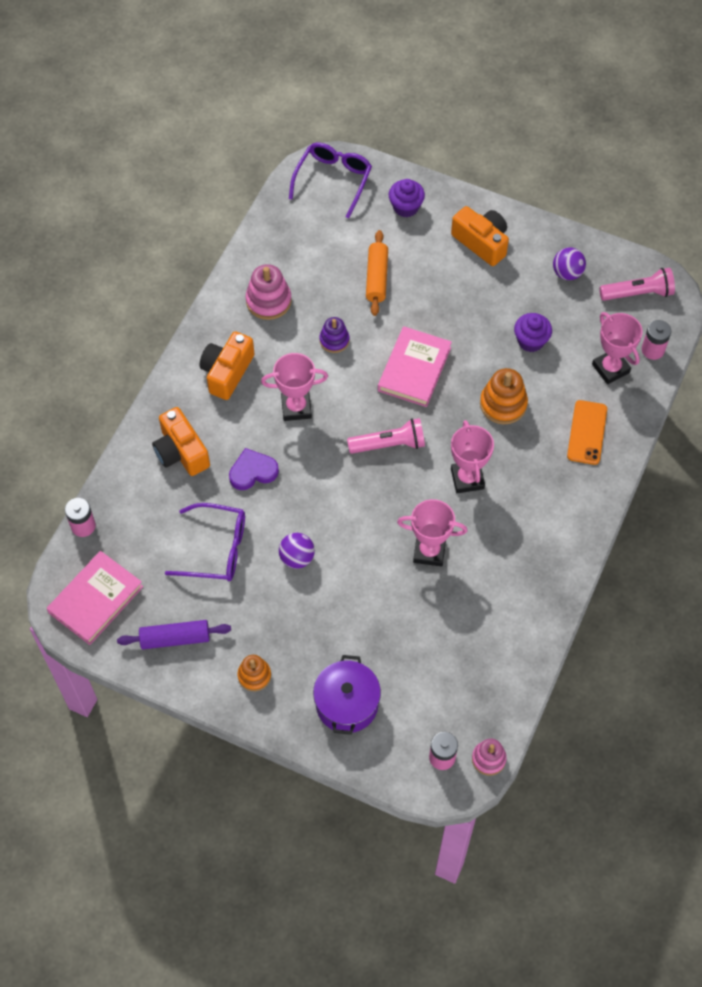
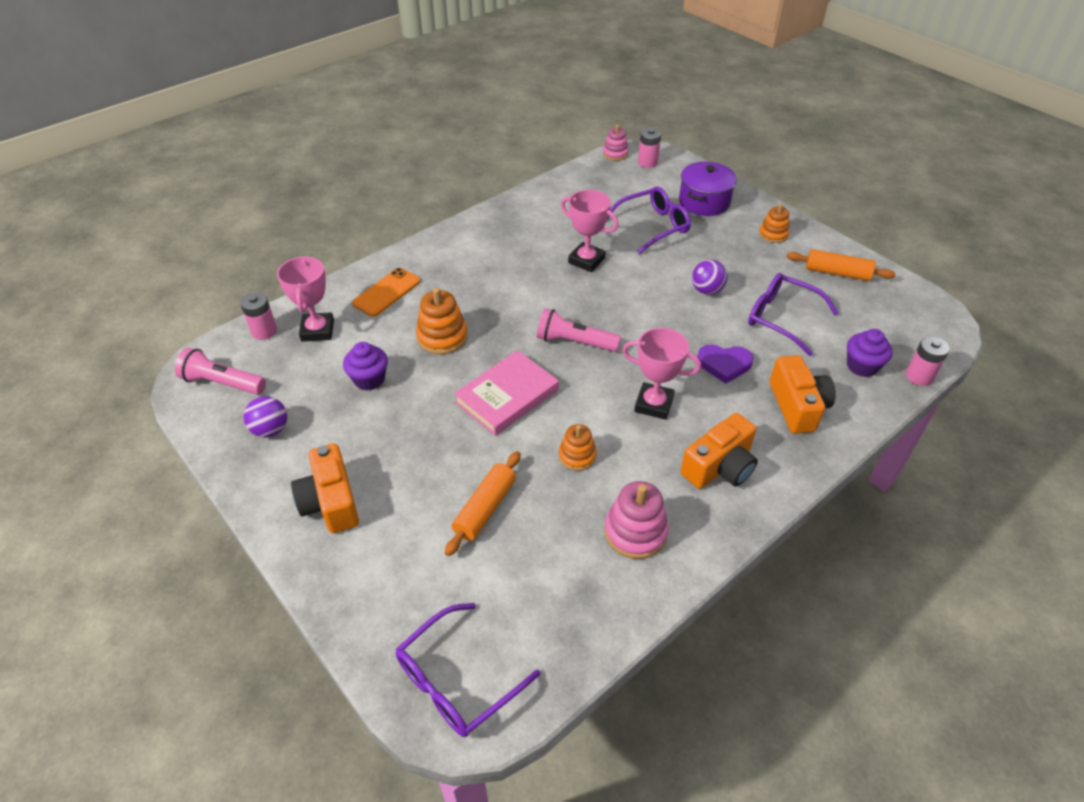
camera: 155 degrees left, 15 degrees down
pink book [47,551,143,645] -> none
purple rolling pin [117,620,231,649] -> orange rolling pin [787,249,896,281]
purple stacking toy [319,317,349,353] -> orange stacking toy [559,424,597,471]
purple cupcake [389,179,425,217] -> purple cupcake moved to [847,329,893,377]
pink trophy [451,420,494,493] -> none
none -> purple glasses [607,187,691,254]

